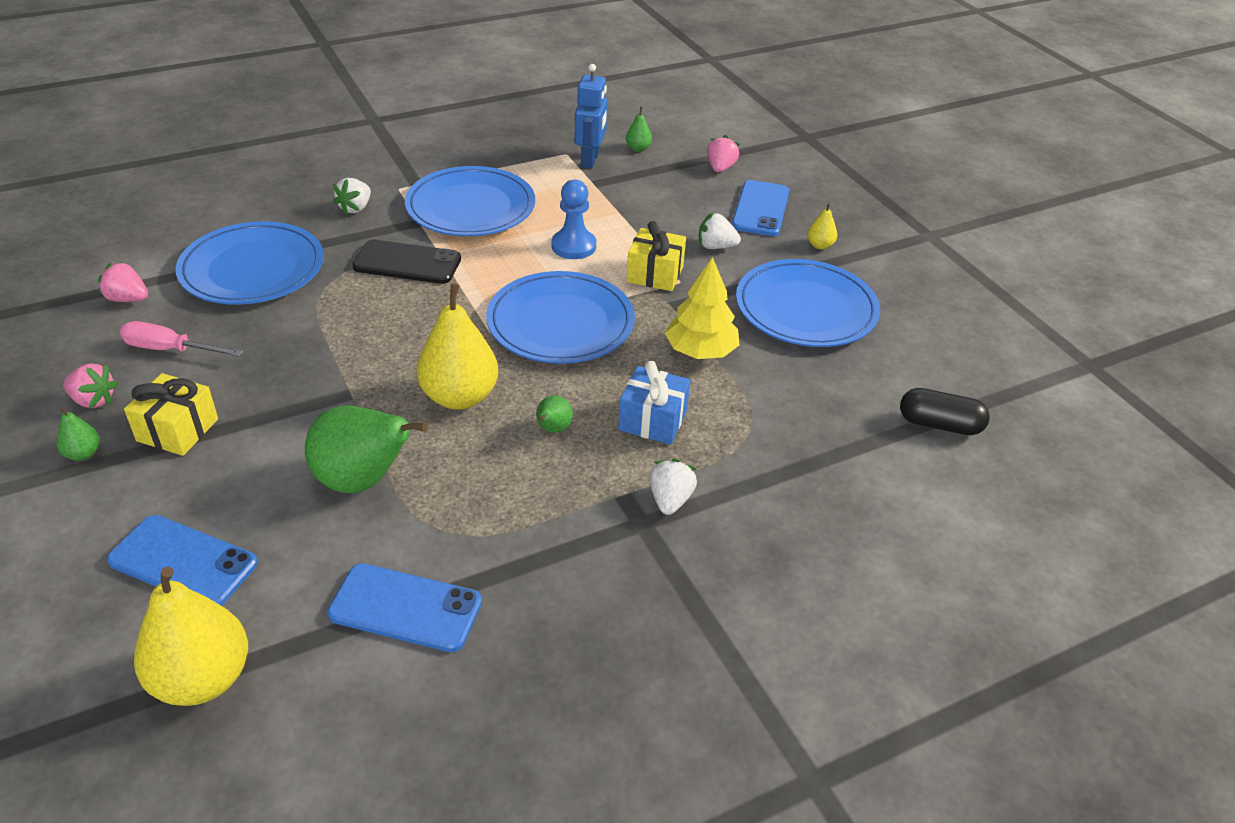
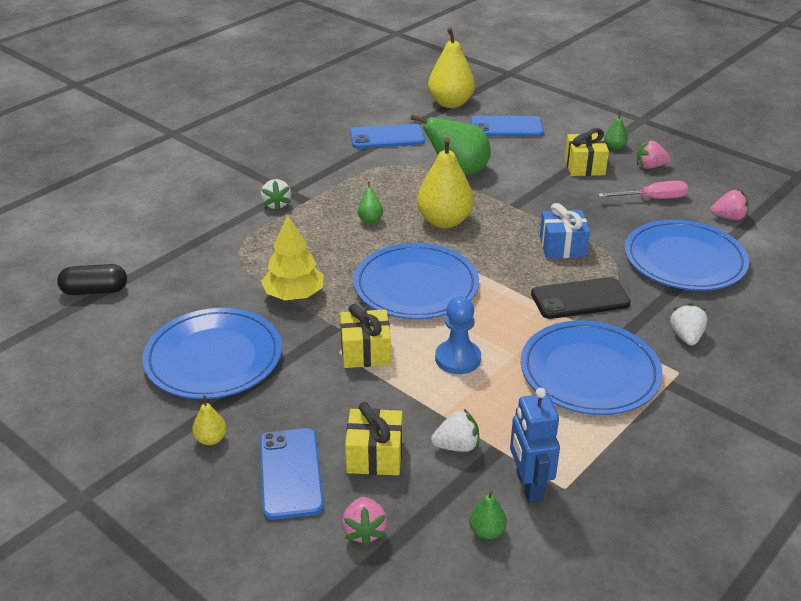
camera: 160 degrees right, 5 degrees down
blue gift [618,361,690,445] -> blue gift moved to [540,203,590,258]
white strawberry [699,213,741,249] -> white strawberry moved to [431,409,479,452]
none -> yellow gift [345,402,402,475]

